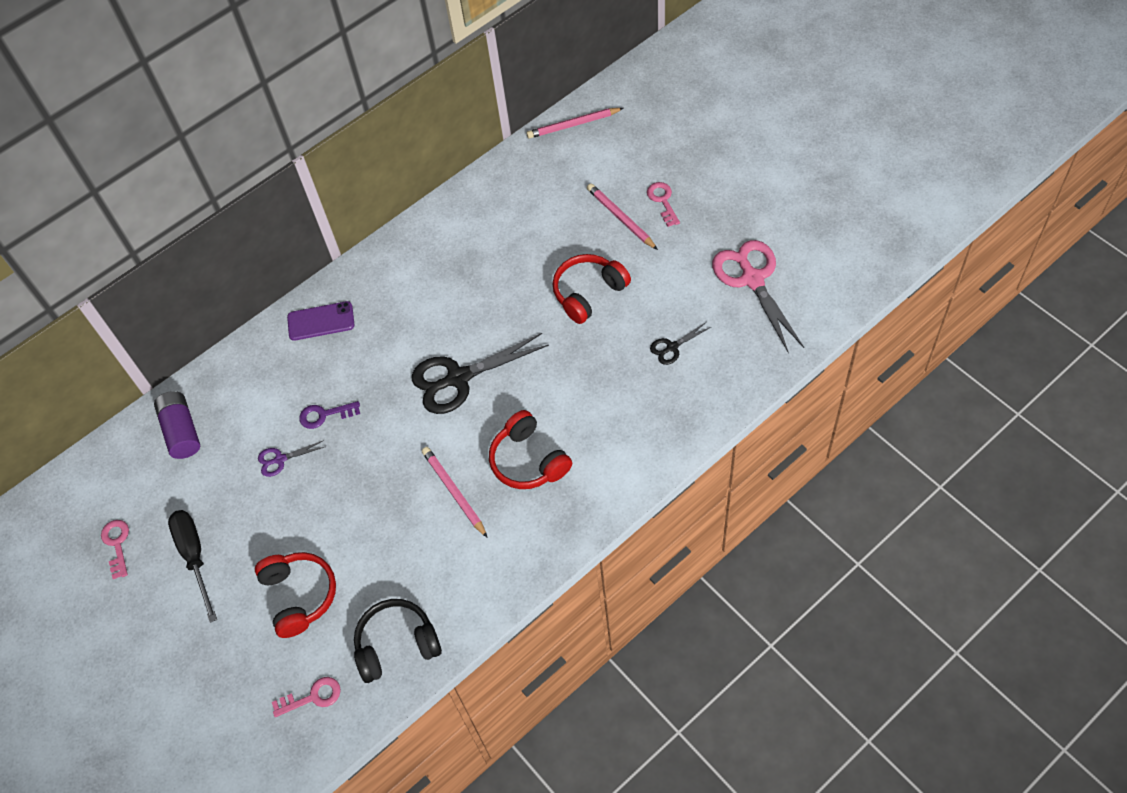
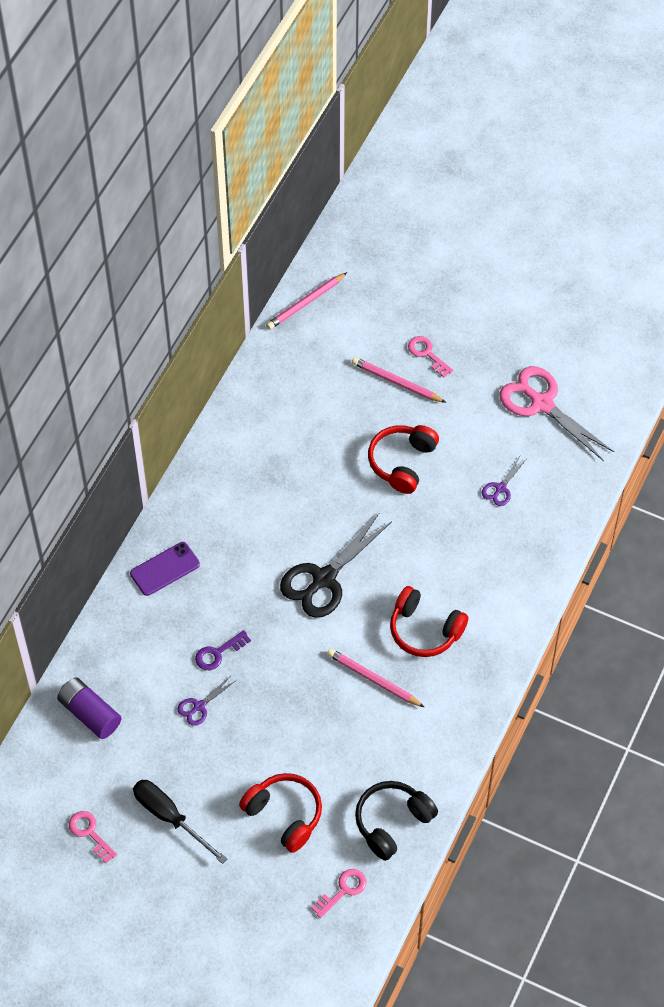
camera: 30 degrees left, 0 degrees up
black scissors [650,322,711,365] -> purple scissors [482,456,526,506]

